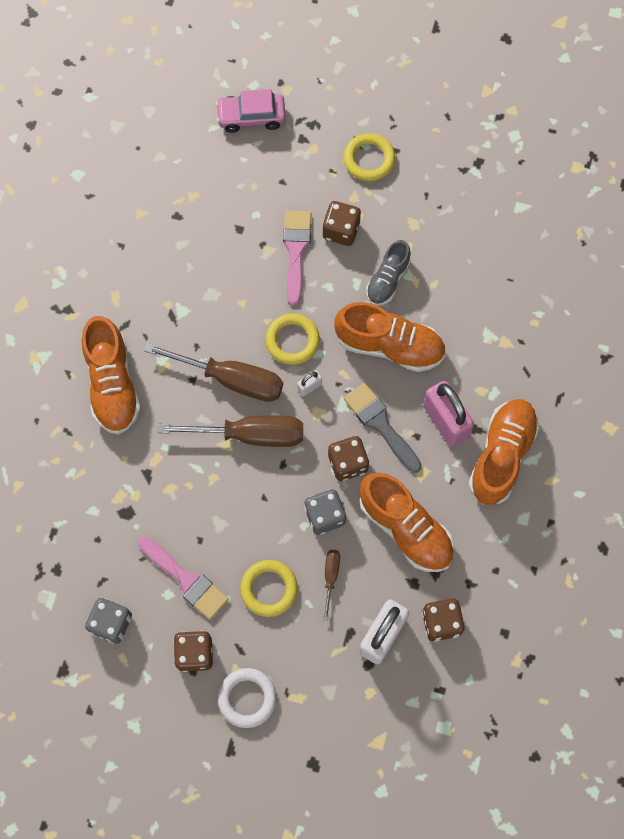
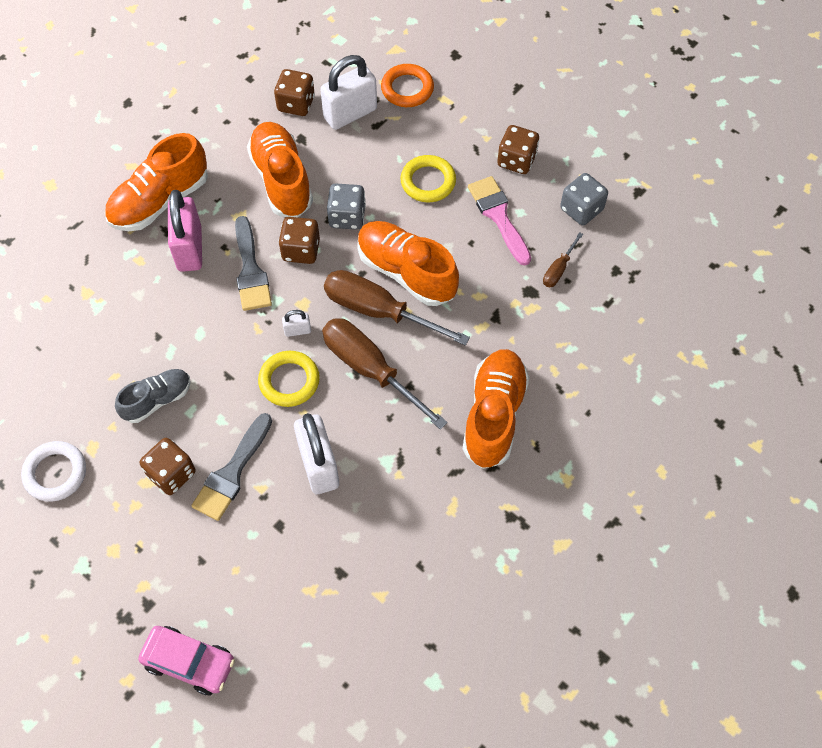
camera: 155 degrees left, 10 degrees down
white ring [218,668,276,728] -> white ring moved to [21,441,86,502]
pink brush [283,211,311,306] -> grey brush [191,413,272,521]
brown screwdriver [323,550,340,621] -> brown screwdriver moved to [543,232,583,287]
orange shoe [334,302,446,372] -> orange shoe moved to [357,221,459,306]
yellow ring [343,133,395,181] -> none
none -> white padlock [294,413,339,494]
none -> orange ring [381,64,434,107]

